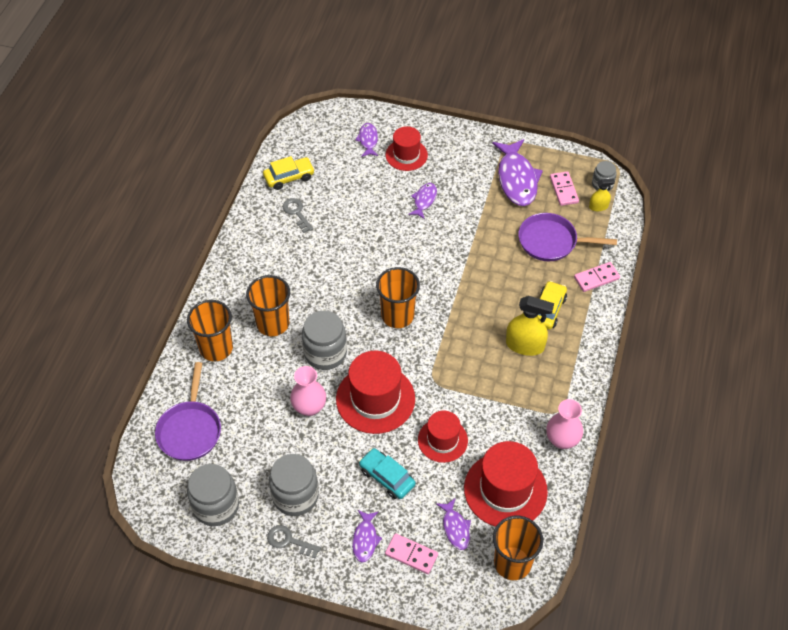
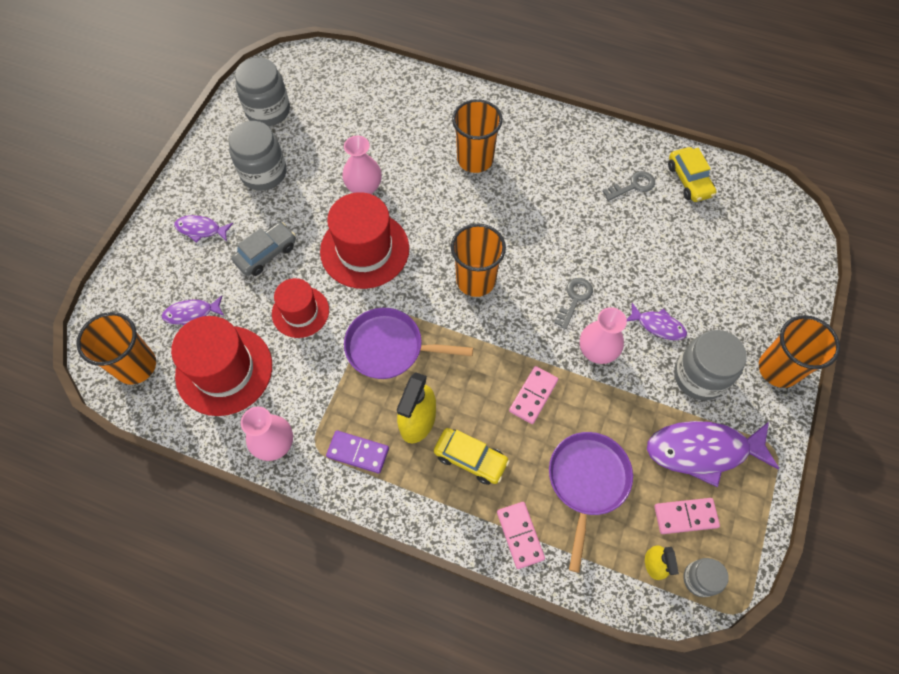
camera: 95 degrees right, 10 degrees up
purple pan [155,362,221,461] -> purple pan moved to [344,308,473,379]
orange cup [187,300,233,361] -> orange cup moved to [759,315,840,388]
grey key [267,525,321,558] -> grey key moved to [554,278,593,329]
grey jar [302,311,347,370] -> grey jar moved to [674,330,747,400]
purple fish [355,123,378,157] -> none
turquoise car [359,448,415,499] -> grey car [231,222,296,276]
red hat [385,126,428,171] -> none
pink domino [385,533,438,574] -> pink domino moved to [509,366,558,424]
none -> purple domino [326,430,389,474]
none -> pink vase [580,307,627,364]

